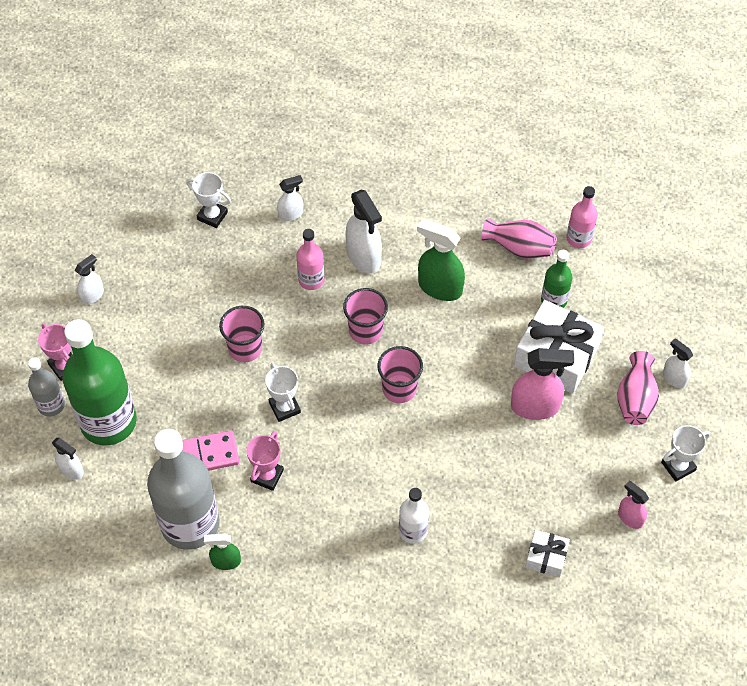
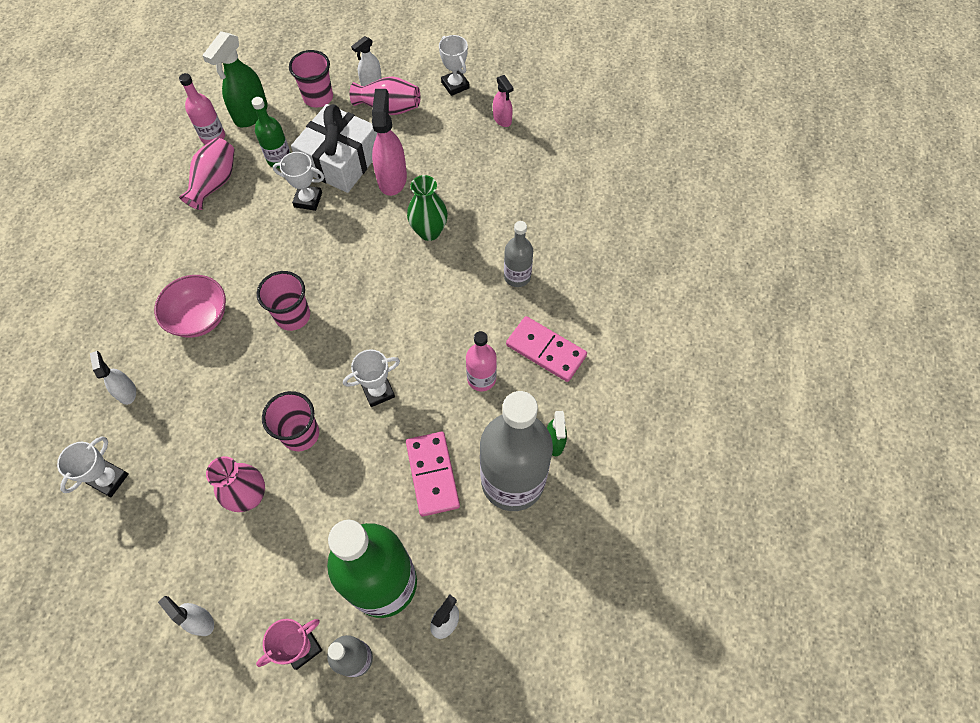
camera: 90 degrees left, 5 degrees up
pink trophy [247,431,284,491] -> none
pink bottle [296,229,325,290] -> pink bottle moved to [466,331,497,391]
white spray bottle [345,189,382,273] -> pink bowl [154,275,226,338]
pink cup [377,346,423,403] -> pink cup moved to [289,50,333,107]
white bottle [399,488,429,544] -> grey bottle [504,221,533,287]
green spray bottle [417,219,465,301] -> green spray bottle moved to [202,31,268,127]
white gift [525,530,570,577] -> none
pink spray bottle [618,481,649,529] -> pink spray bottle turned 75 degrees counterclockwise [493,75,514,127]
none -> pink vase [206,456,265,512]
none -> white trophy [273,152,324,211]
none -> green vase [407,175,448,241]
none -> pink domino [506,316,587,382]

